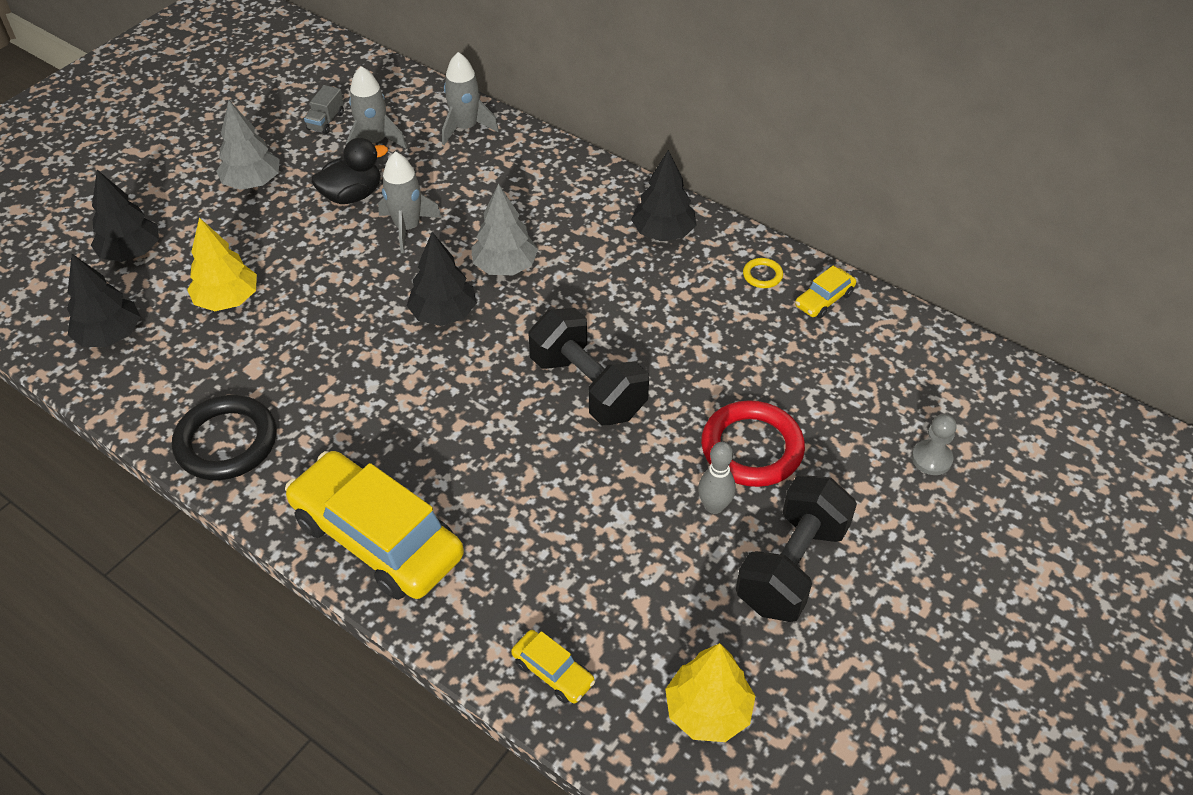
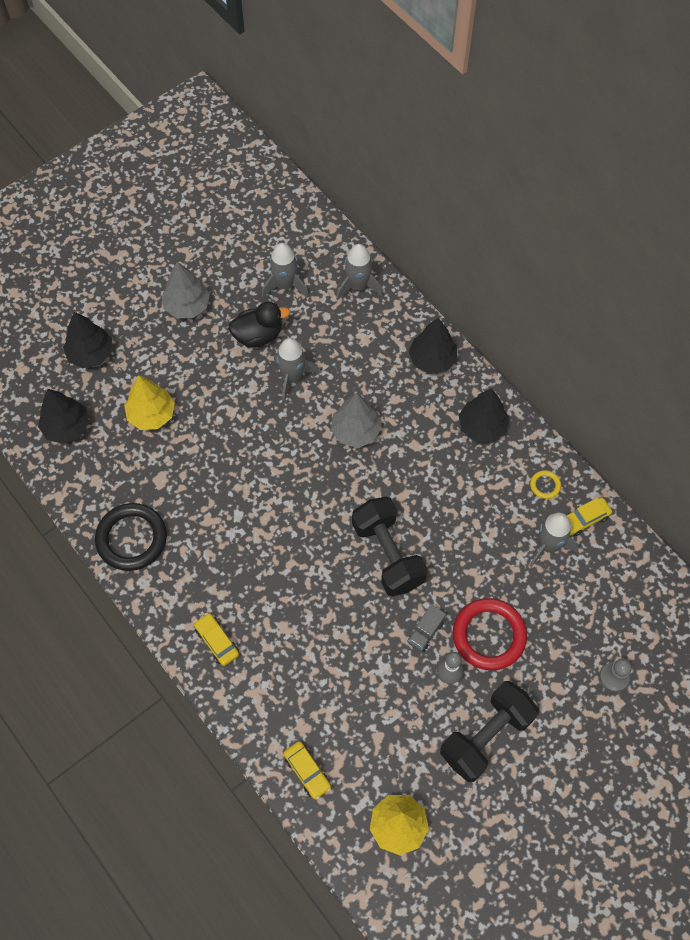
camera: 15 degrees right, 15 degrees up
yellow car [285,451,464,600] -> yellow car [194,613,239,666], size x0.43
grey truck [304,85,344,134] -> grey truck moved to [407,605,446,652]
black tree [407,232,477,326] -> black tree moved to [408,318,457,374]
none -> grey rocket [529,513,579,567]

